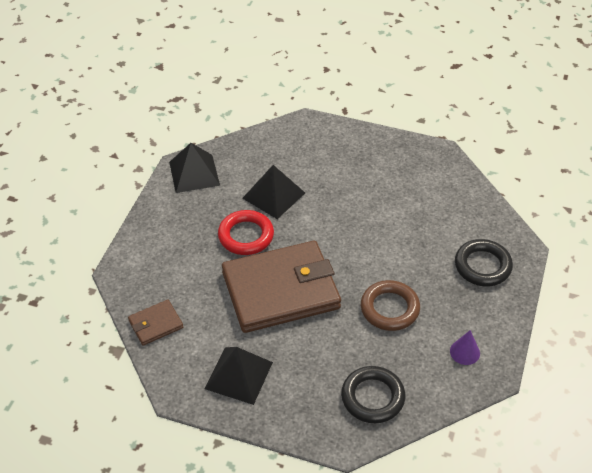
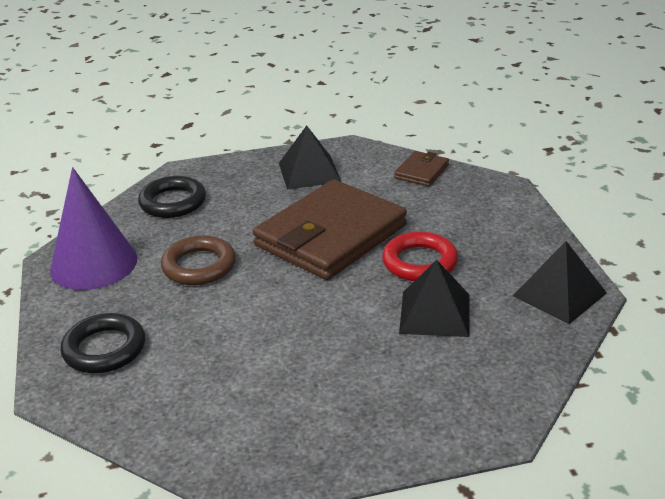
camera: 150 degrees right, 15 degrees down
purple cone [450,330,480,365] -> purple cone [50,167,138,290], size x2.40

